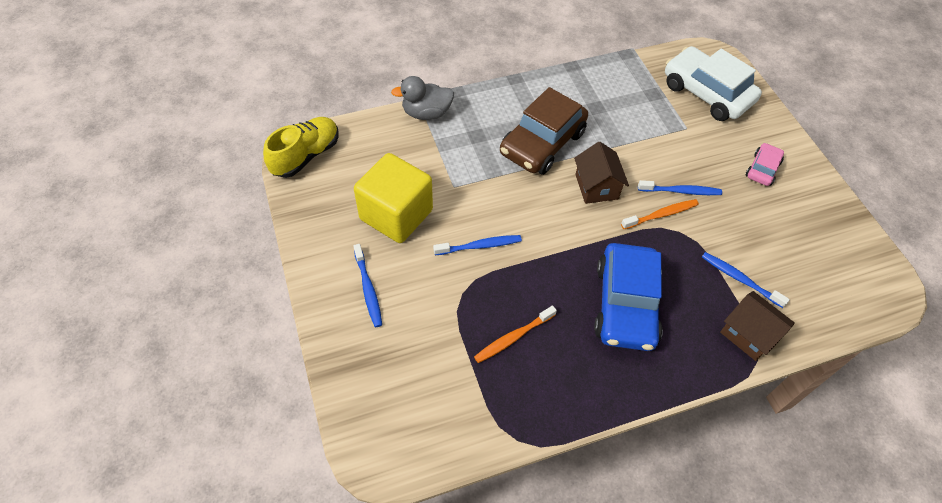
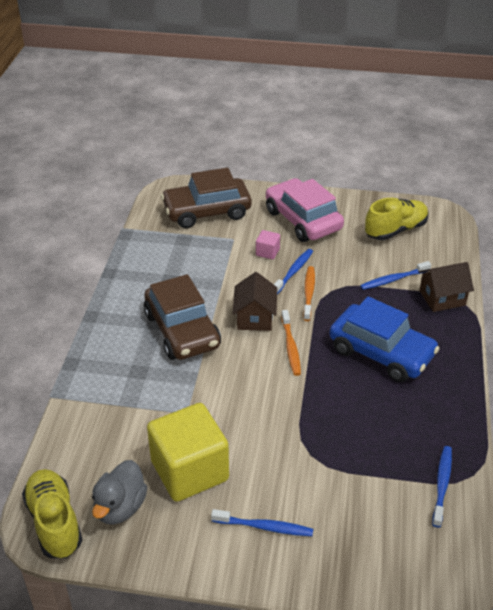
camera: 60 degrees left, 15 degrees down
grey duck [391,76,454,120] -> grey duck moved to [92,460,147,525]
blue toothbrush [433,235,522,255] -> blue toothbrush moved to [432,446,452,528]
orange toothbrush [474,306,557,363] -> orange toothbrush moved to [281,310,301,376]
brown house [574,142,629,204] -> brown house turned 75 degrees clockwise [232,272,277,331]
white car [665,46,762,121] -> brown car [161,168,251,228]
pink car [746,143,784,186] -> pink car [266,178,344,242], size x2.00
none -> pink cube [256,230,280,259]
none -> yellow shoe [365,198,429,240]

